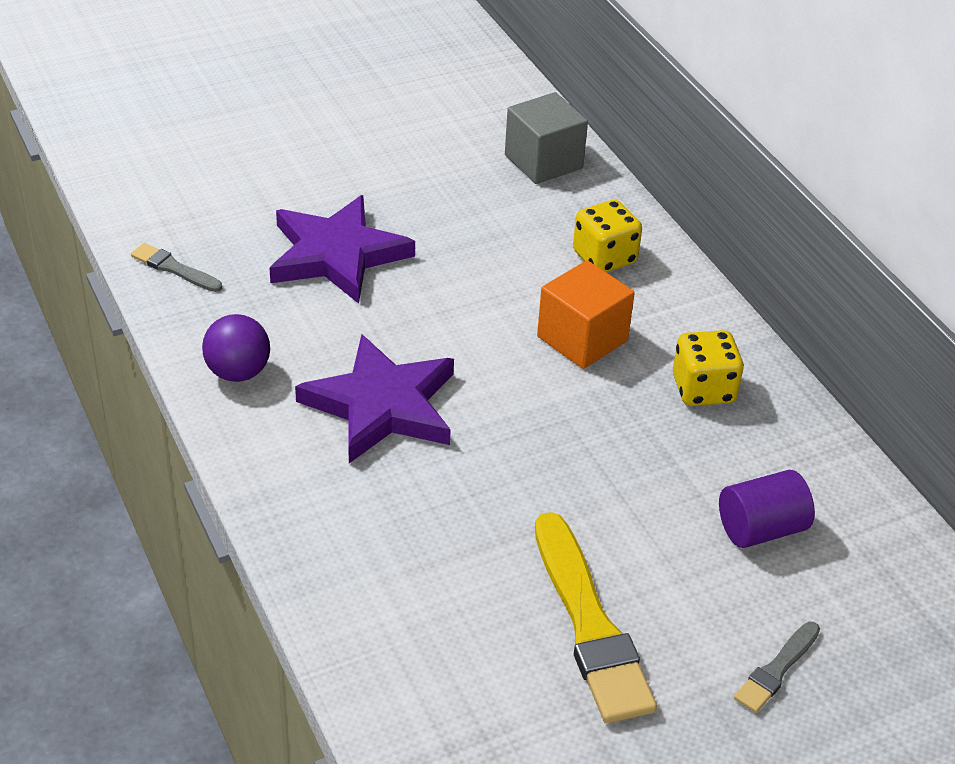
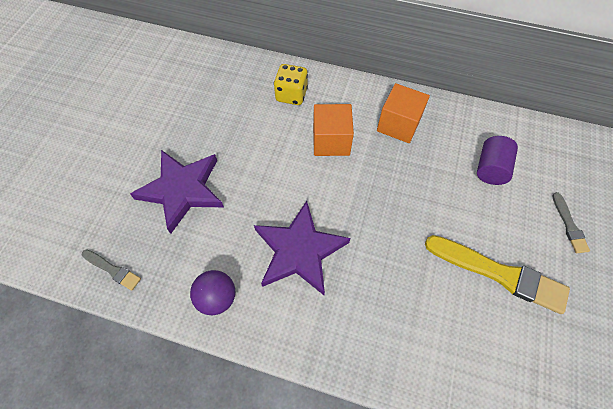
camera: 45 degrees left, 20 degrees up
grey brush [131,243,222,292] -> grey brush turned 135 degrees counterclockwise [82,249,141,291]
grey cube [505,92,588,184] -> none
yellow dice [673,330,744,406] -> orange cube [377,83,430,143]

